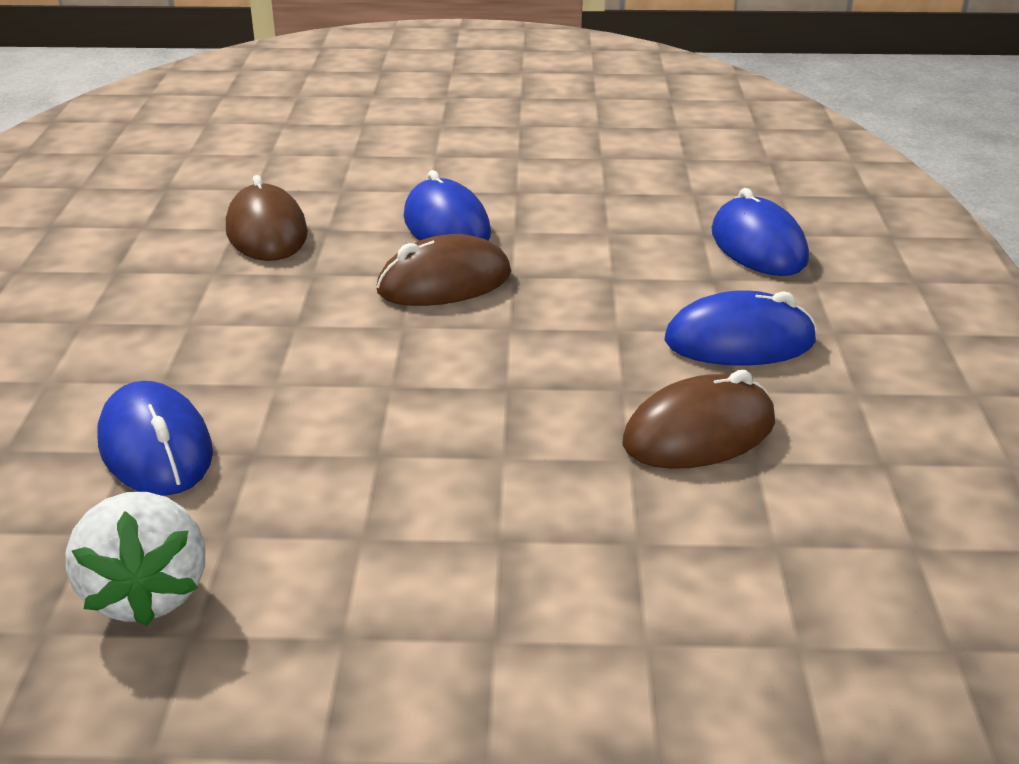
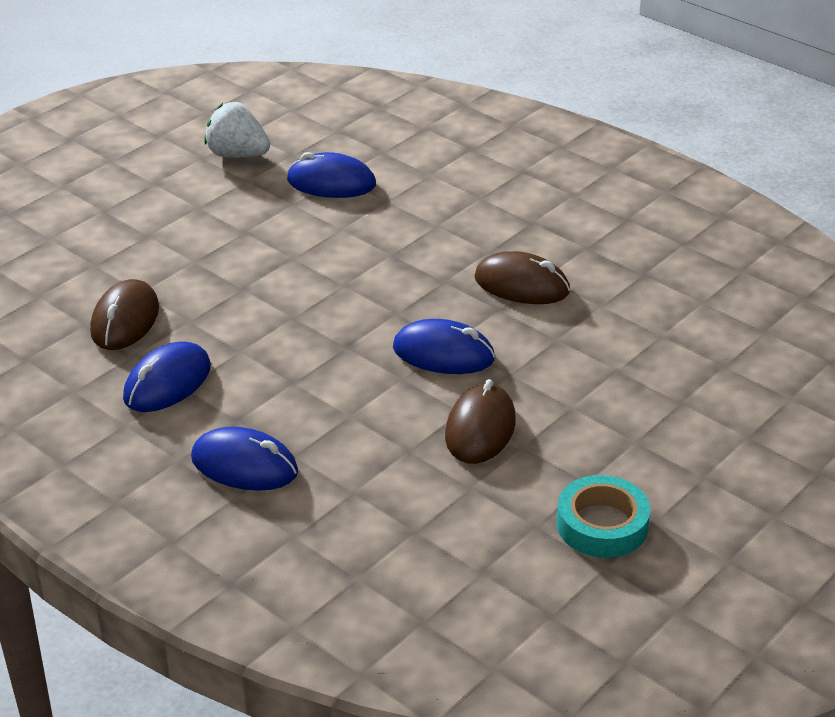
camera: 130 degrees right, 5 degrees up
brown mouse [376,234,511,306] -> brown mouse moved to [445,379,516,464]
none -> turquoise tape [557,475,650,558]

